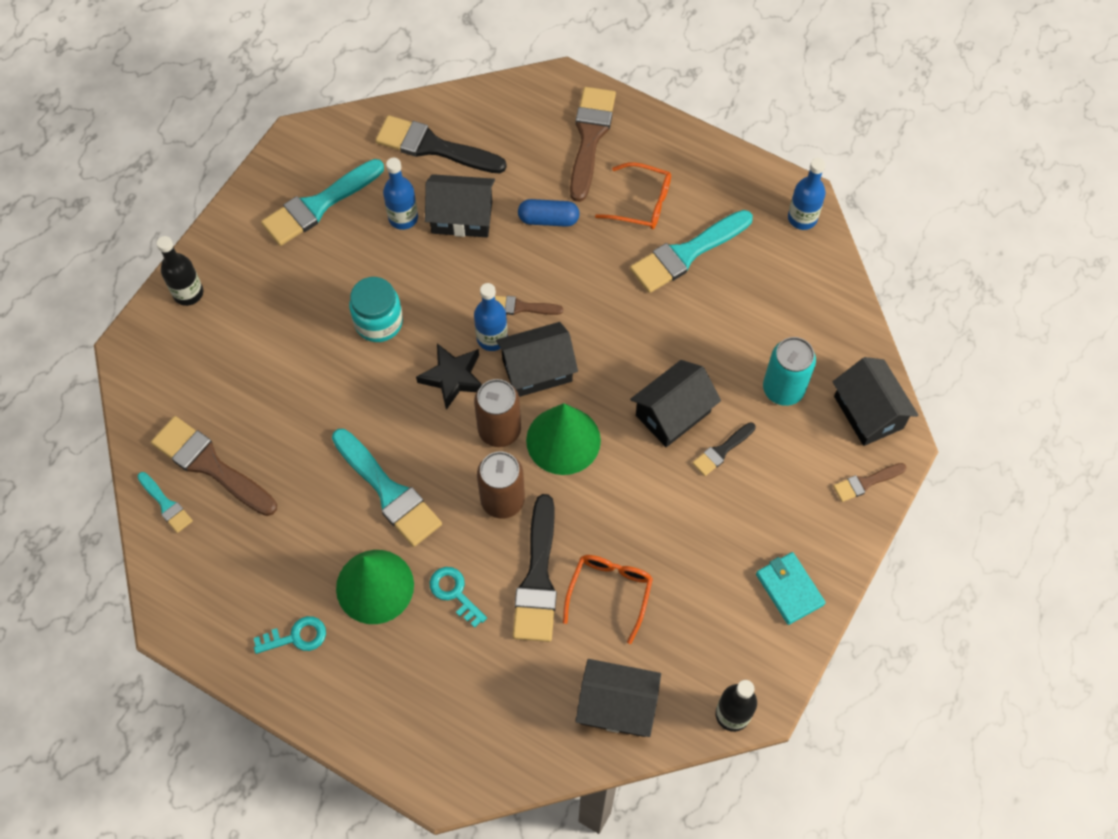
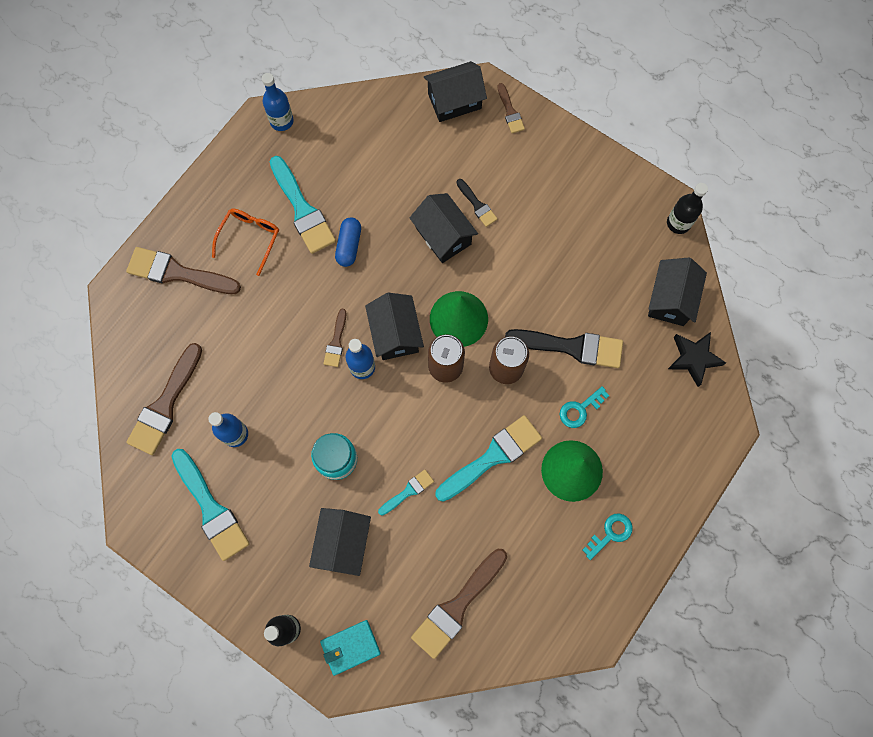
camera: 85 degrees left, 10 degrees up
turquoise brush [137,472,193,533] -> turquoise brush moved to [378,470,434,516]
turquoise key [254,616,326,654] -> turquoise key turned 60 degrees clockwise [583,514,633,560]
black brush [375,115,507,173] -> brown brush [126,343,202,455]
black star [416,343,482,410] -> black star moved to [668,332,726,387]
black house [425,174,495,237] -> black house moved to [309,508,371,576]
blue capsule [518,199,580,227] -> blue capsule moved to [335,217,361,267]
orange glasses [563,555,653,644] -> none
turquoise wallet [756,552,826,625] -> turquoise wallet moved to [320,620,381,676]
turquoise can [763,337,816,406] -> none

